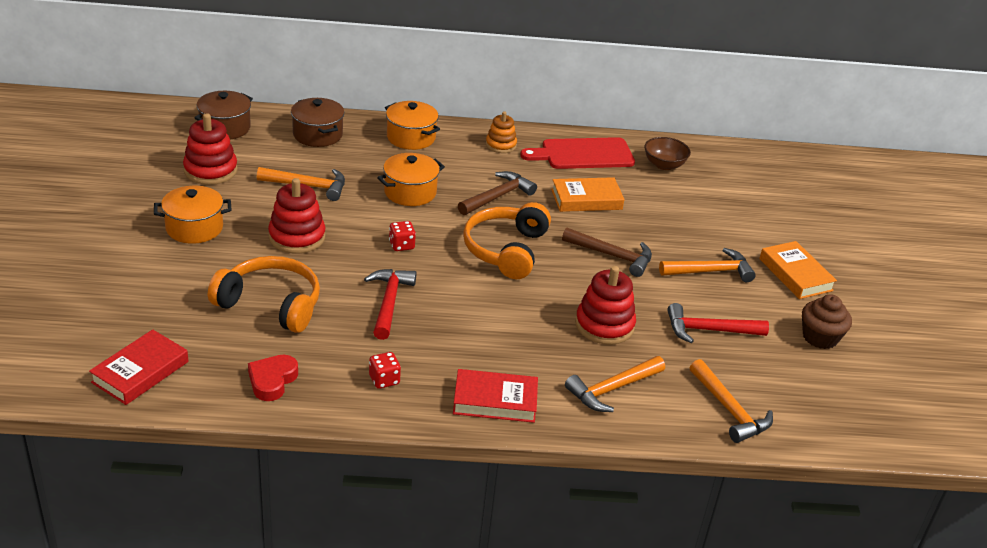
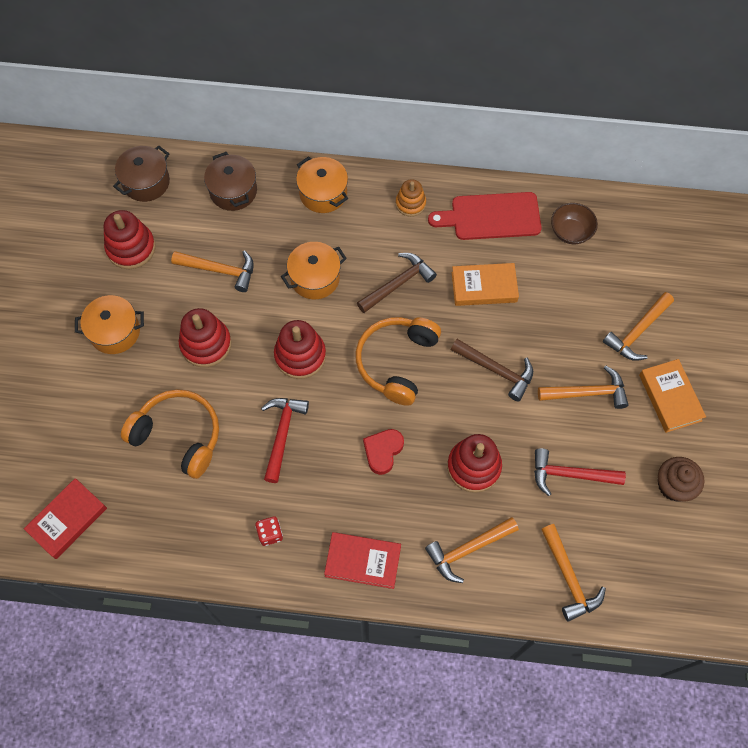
camera: 10 degrees right, 30 degrees up
red heart [248,355,298,401] -> red heart moved to [363,429,404,475]
red dice [389,221,416,251] -> red stacking toy [274,320,326,379]
none -> orange hammer [603,292,674,361]

